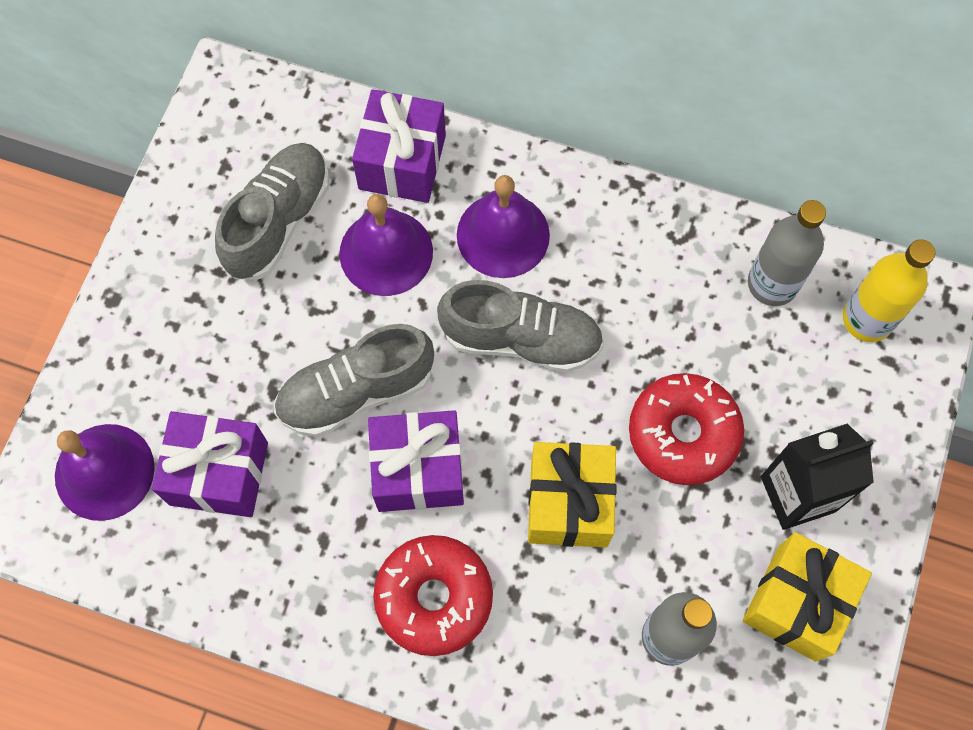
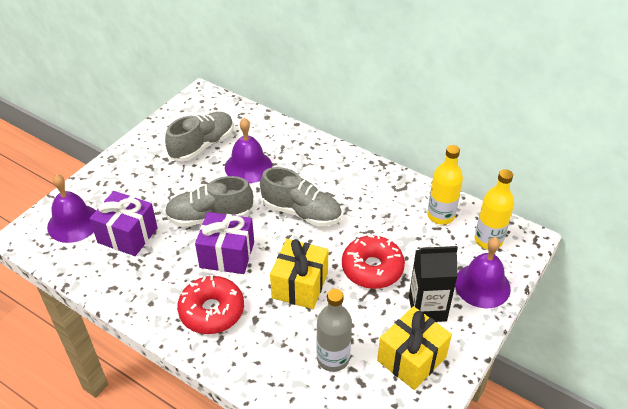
camera: 15 degrees right, 25 degrees down
purple gift [352,89,446,203] -> none
purple bell [457,175,550,278] -> purple bell moved to [455,237,511,308]
grey bottle [748,200,826,306] -> yellow bottle [427,145,463,225]

